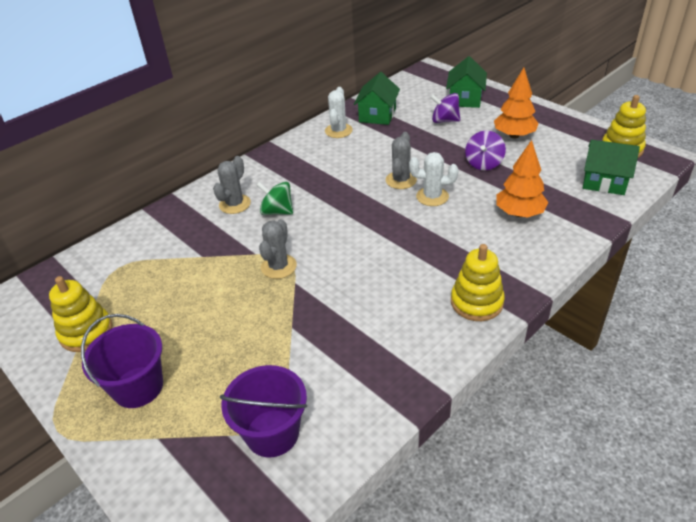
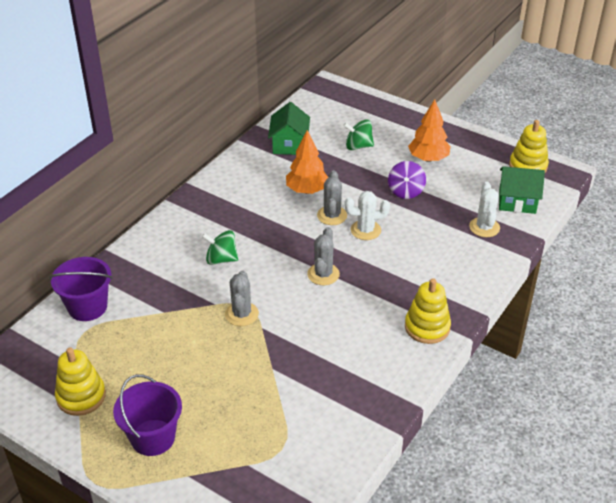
camera: 15 degrees left, 0 degrees up
grey cactus [213,156,251,214] -> grey cactus moved to [307,227,340,285]
purple bucket [220,365,307,457] -> purple bucket moved to [49,257,112,321]
white cactus [325,87,353,138] -> white cactus moved to [469,182,500,237]
purple spinning top [430,93,460,123] -> green spinning top [343,120,374,150]
green house [446,56,487,108] -> none
orange tree [496,140,549,218] -> orange tree moved to [286,130,328,194]

